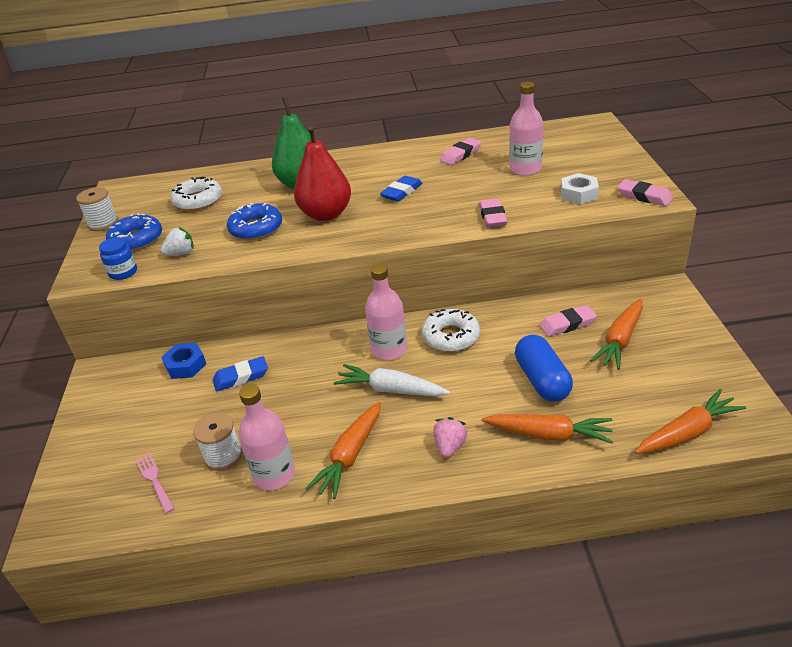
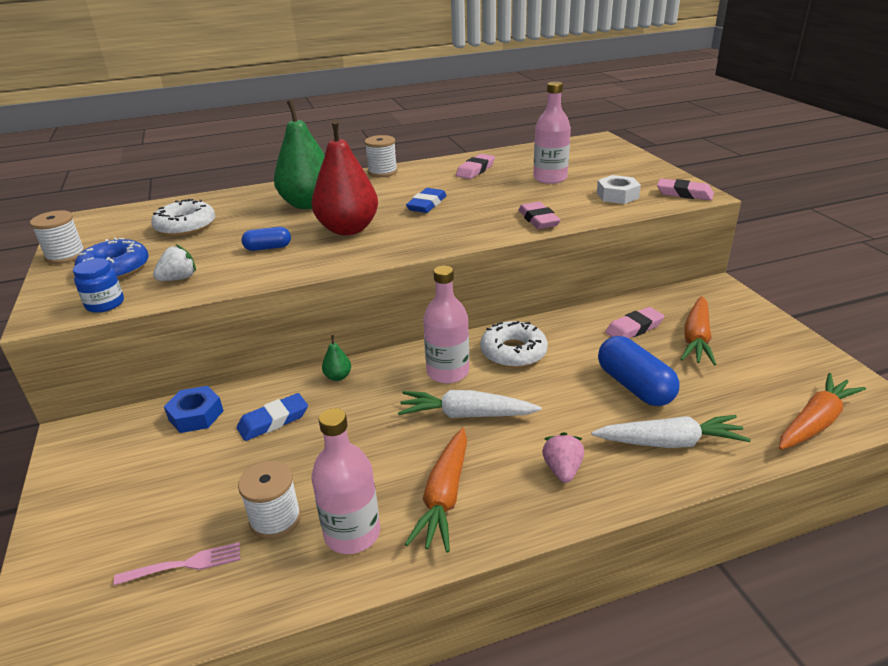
camera: 15 degrees left, 5 degrees down
pink fork [135,453,175,514] -> pink fork turned 120 degrees clockwise [114,542,240,585]
blue donut [227,203,282,240] -> blue capsule [241,227,291,251]
orange carrot [482,414,613,444] -> white carrot [591,415,751,448]
none -> green pear [322,335,351,381]
none -> white spool [364,135,398,177]

